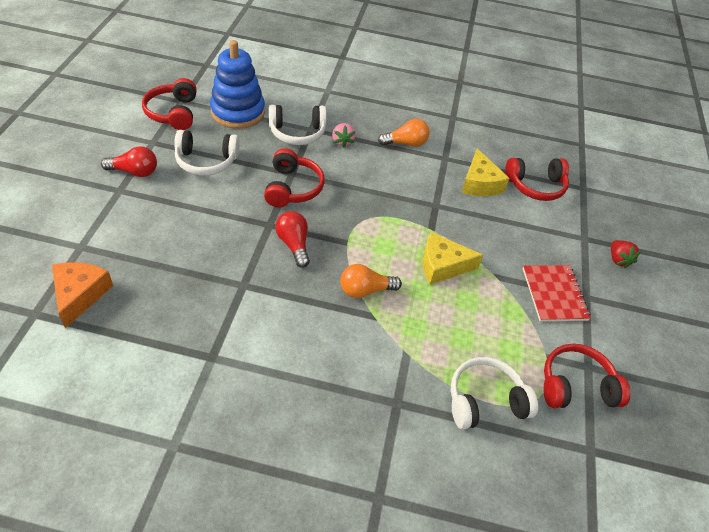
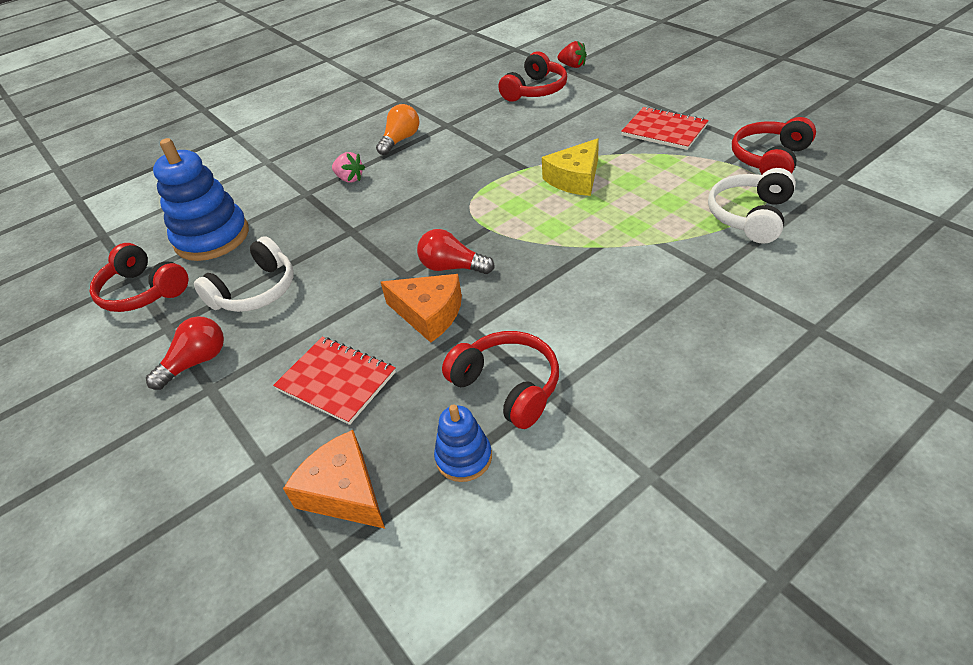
camera: 40 degrees left, 5 degrees down
red headphones [264,148,325,207] -> red headphones moved to [442,331,559,429]
white headphones [269,105,327,145] -> none
orange light bulb [340,264,402,298] -> none
yellow cheese [461,148,510,196] -> none
red strawberry [611,240,641,269] -> red strawberry moved to [558,41,587,68]
none -> red notebook [273,337,396,425]
none -> orange cheese [381,274,462,343]
none -> blue stacking toy [434,404,492,482]

